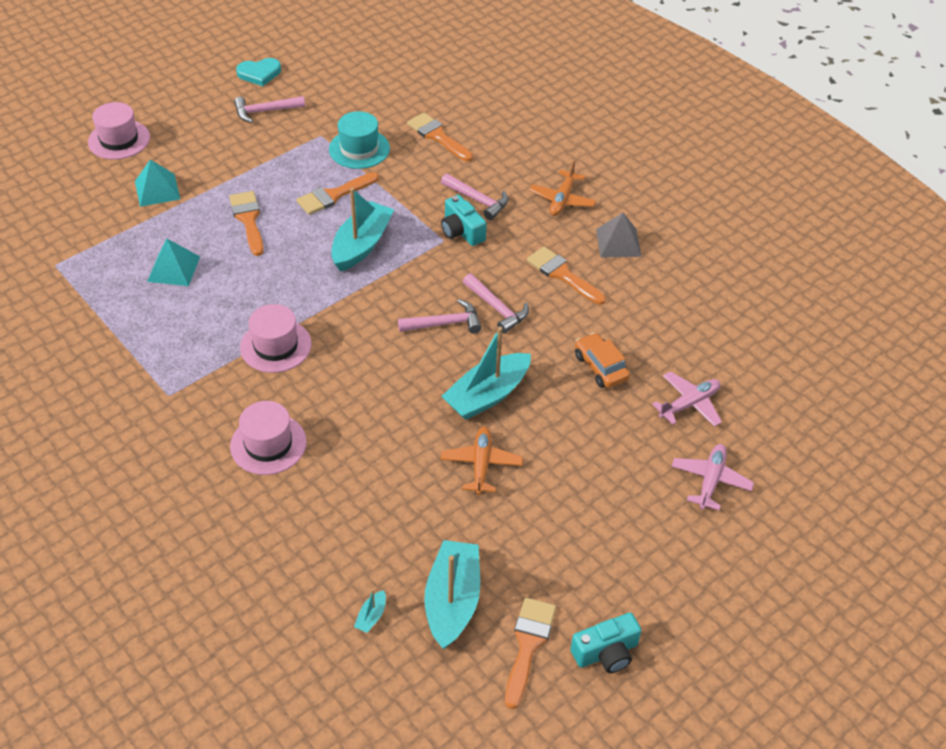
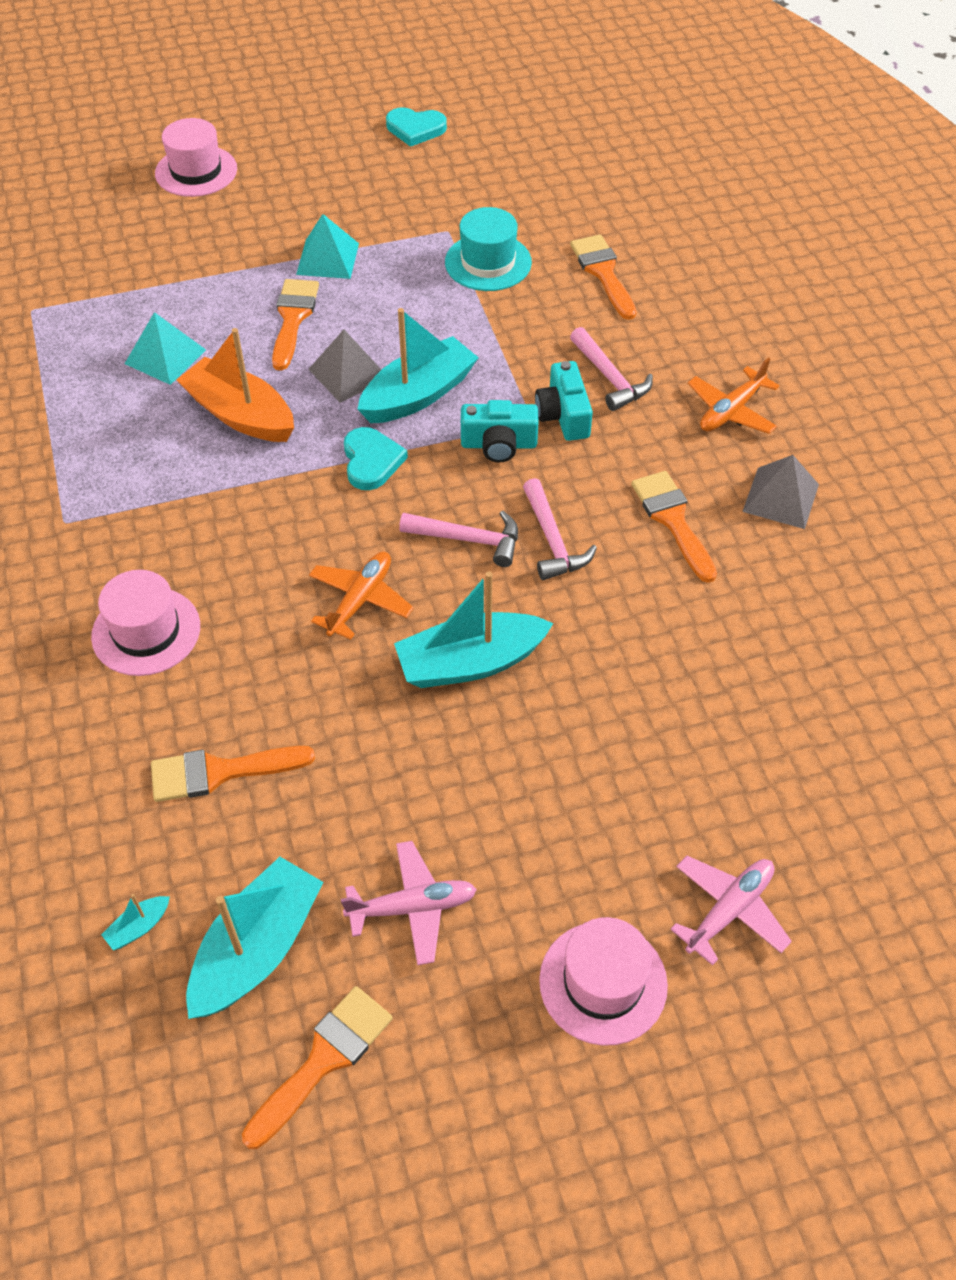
camera: 25 degrees right, 5 degrees up
turquoise pyramid [135,159,180,207] -> turquoise pyramid moved to [296,214,359,279]
pink hammer [234,96,305,123] -> none
pink hat [240,304,311,373] -> pink hat moved to [539,917,668,1046]
orange brush [297,172,379,215] -> orange brush moved to [151,746,315,802]
orange plane [441,427,523,495] -> orange plane moved to [309,552,414,640]
turquoise camera [571,613,642,673] -> turquoise camera moved to [461,400,538,462]
orange car [575,333,630,388] -> none
pink plane [652,371,722,427] -> pink plane moved to [341,841,477,965]
none -> orange boat [176,328,294,442]
none -> grey pyramid [308,329,381,403]
none -> turquoise heart [344,427,408,490]

